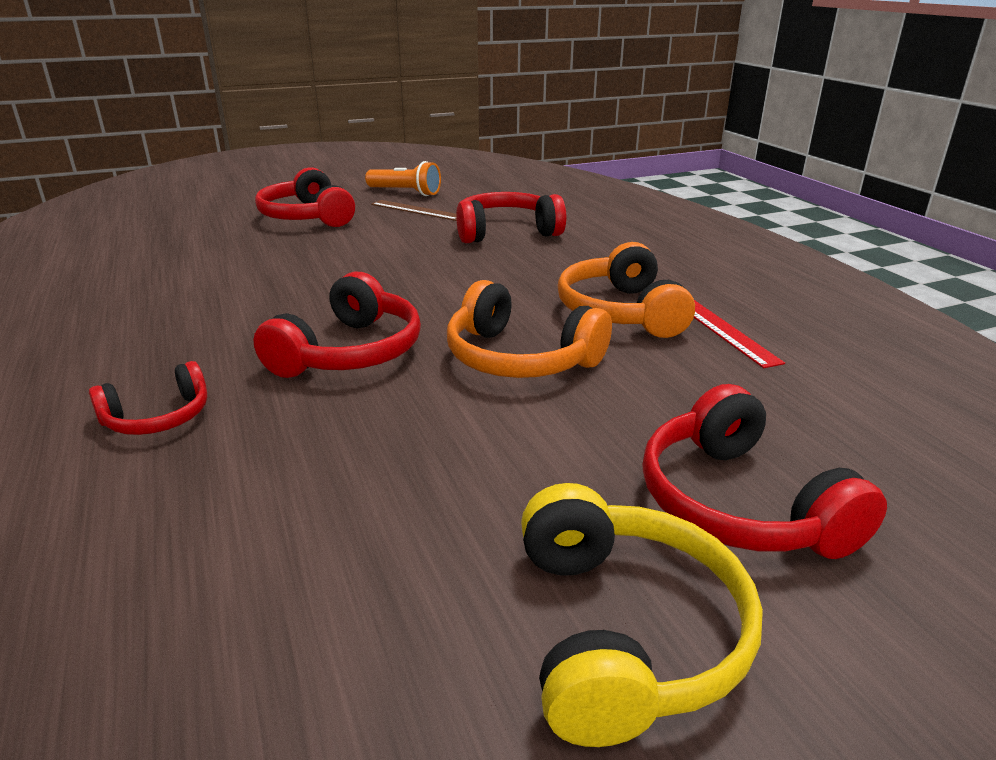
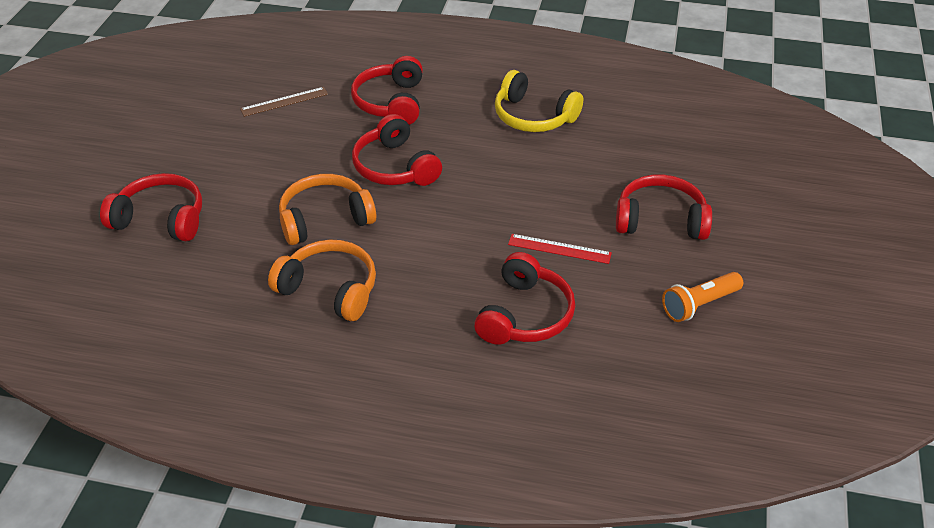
camera: 125 degrees right, 15 degrees up
red headphones [89,361,207,435] -> red headphones [351,56,423,125], size x1.67
brown ruler [371,200,457,221] -> brown ruler moved to [240,87,328,117]
yellow headphones [521,483,763,747] -> yellow headphones moved to [495,70,583,132]
red ruler [694,300,785,368] -> red ruler moved to [508,234,612,264]

